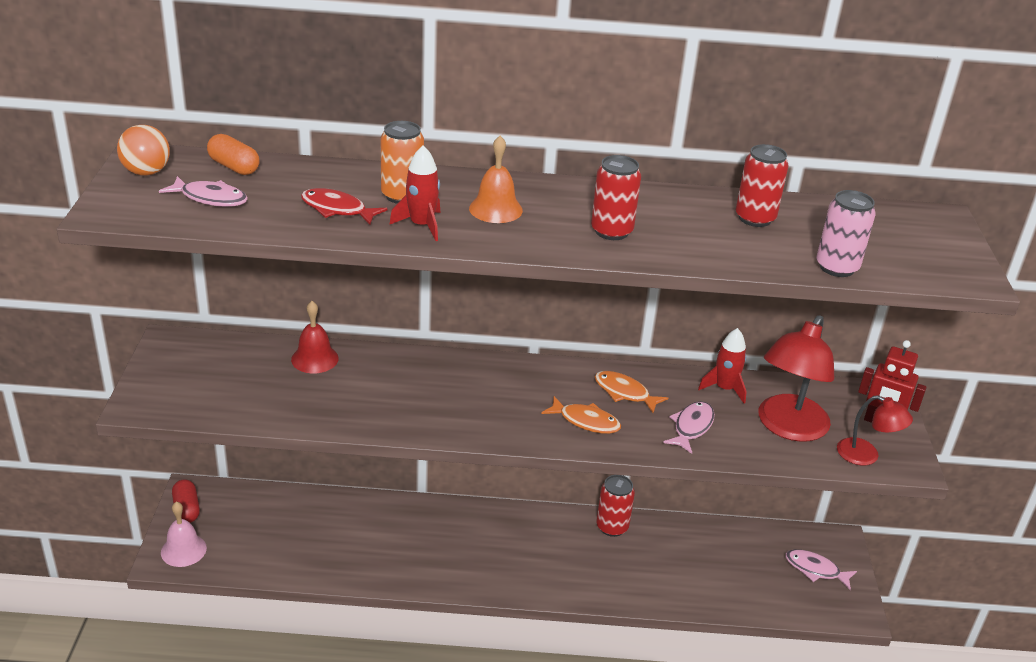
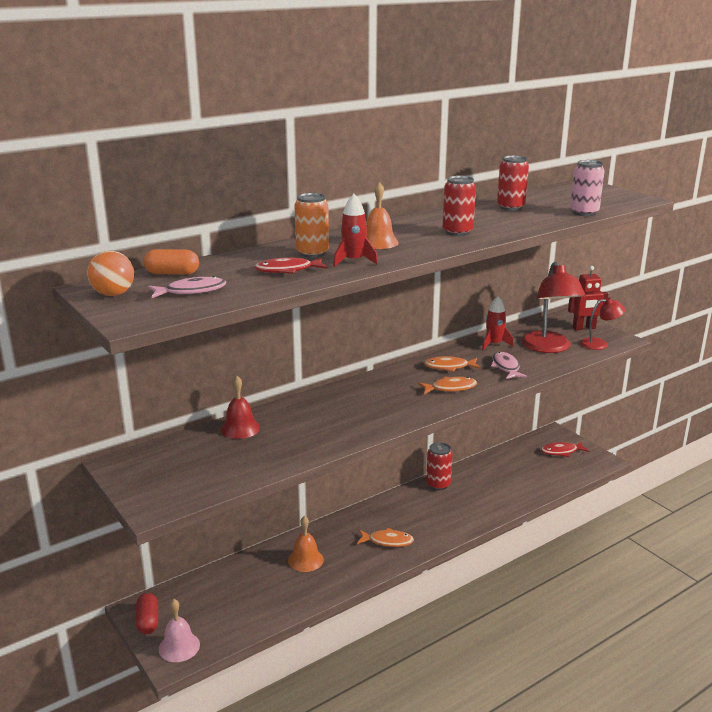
camera: 35 degrees left, 10 degrees down
red capsule [172,479,200,523] -> red capsule turned 45 degrees clockwise [136,593,158,634]
pink fish [786,549,857,590] -> red fish [541,441,589,457]
none -> orange bell [288,516,324,572]
none -> orange fish [357,528,414,547]

